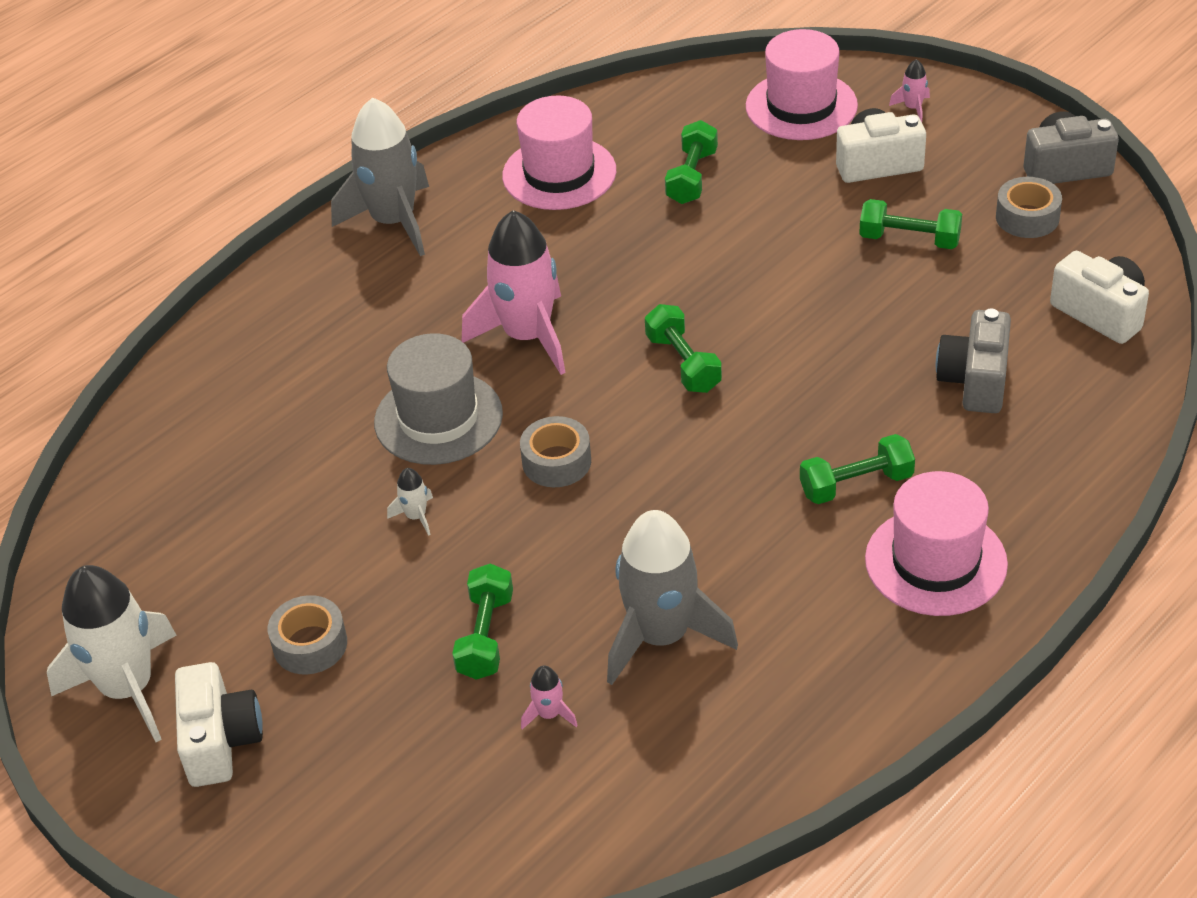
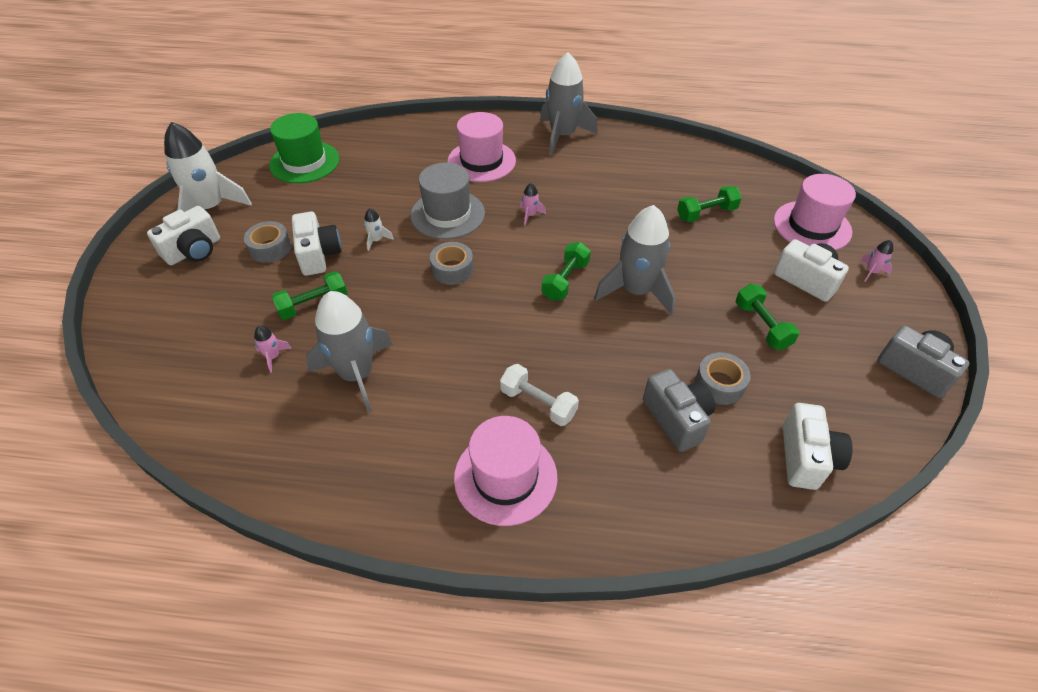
camera: 50 degrees right, 5 degrees up
pink rocket [462,210,566,375] -> pink rocket [520,183,546,225], size x0.40
pink hat [502,95,616,210] -> pink hat moved to [448,112,516,182]
green dumbbell [800,434,915,504] -> white dumbbell [500,364,579,426]
grey camera [936,308,1011,413] -> grey camera turned 90 degrees clockwise [643,369,715,452]
grey tape [996,177,1062,238] -> grey tape moved to [695,352,751,405]
none -> green hat [269,113,339,183]
none -> white camera [292,212,342,276]
none -> grey rocket [594,205,675,315]

